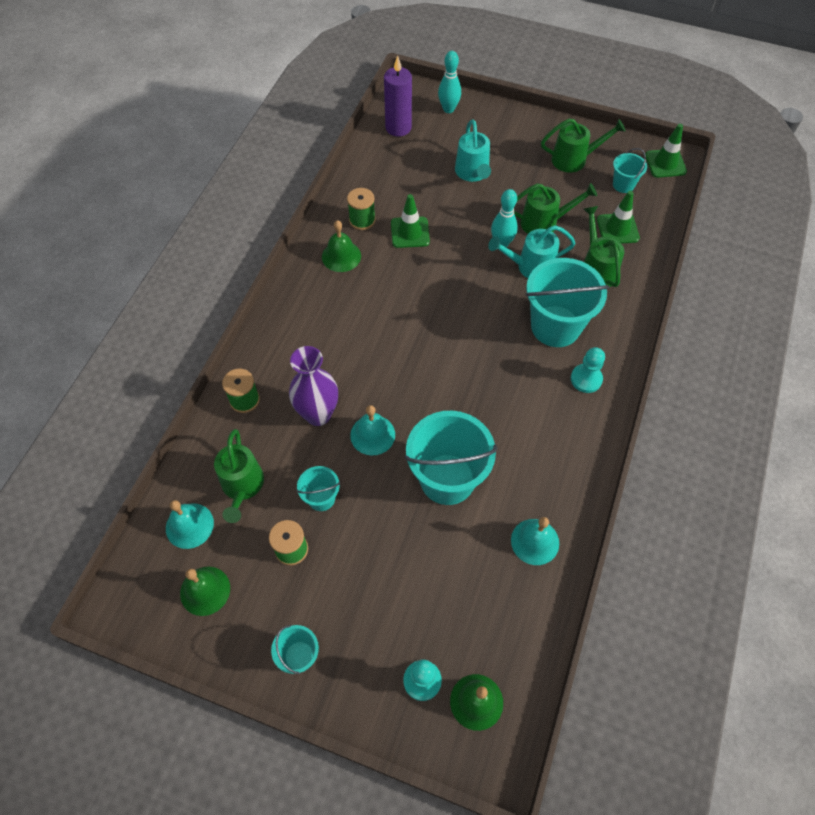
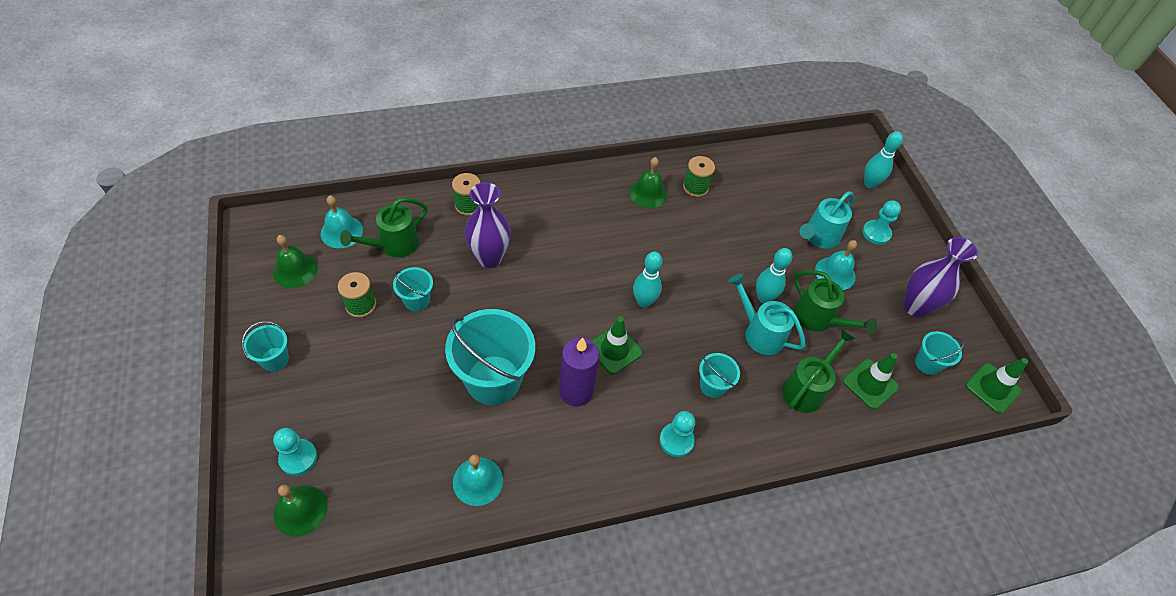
camera: 50 degrees right, 5 degrees down
turquoise bell [350,405,395,456] -> turquoise bell moved to [815,240,857,290]
purple candle [384,56,412,137] -> purple candle moved to [559,337,599,407]
green traffic cone [391,194,430,248] -> green traffic cone moved to [591,317,642,374]
turquoise bucket [525,258,610,347] -> turquoise bucket [699,353,740,398], size x0.49
green watering can [541,118,625,173] -> purple vase [904,237,978,318]
none -> turquoise bowling pin [633,251,663,308]
none -> turquoise pawn [862,200,901,245]

